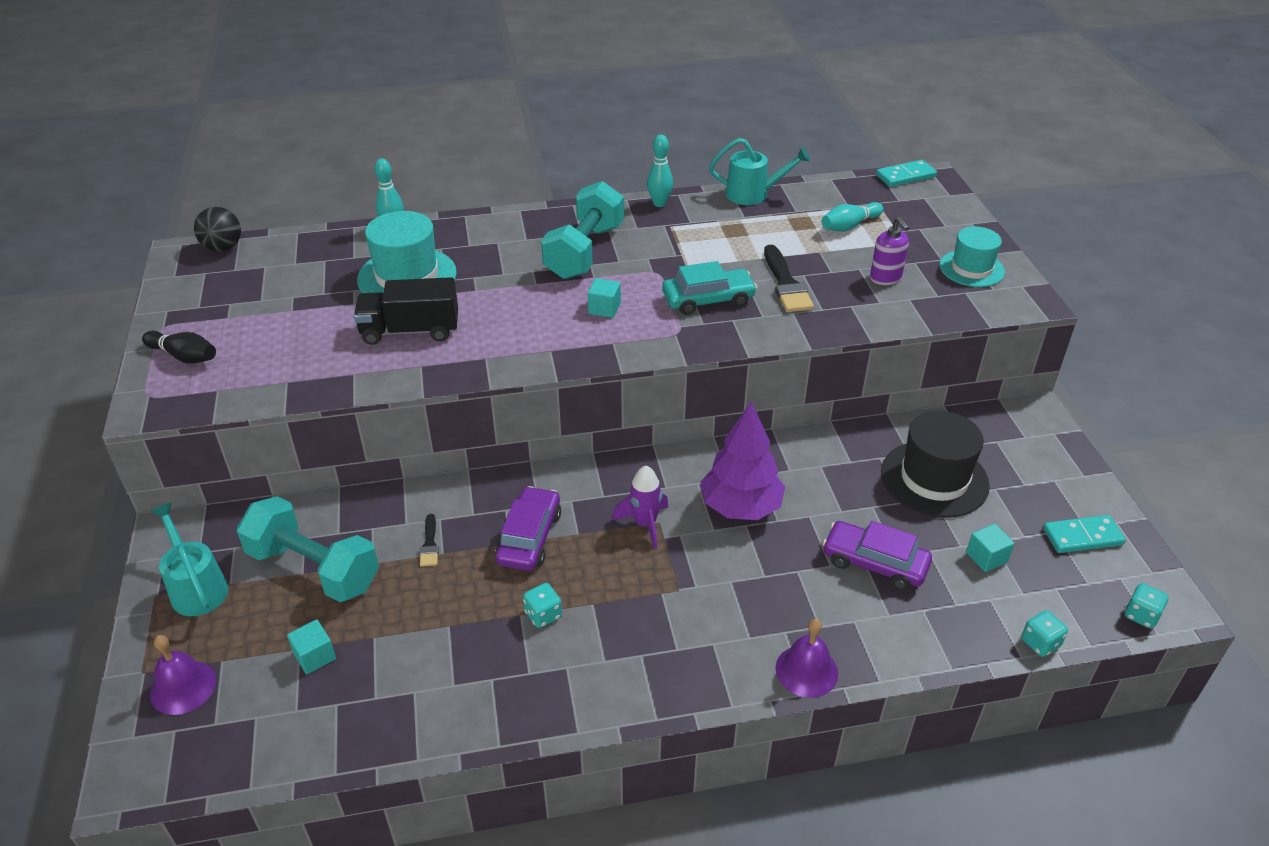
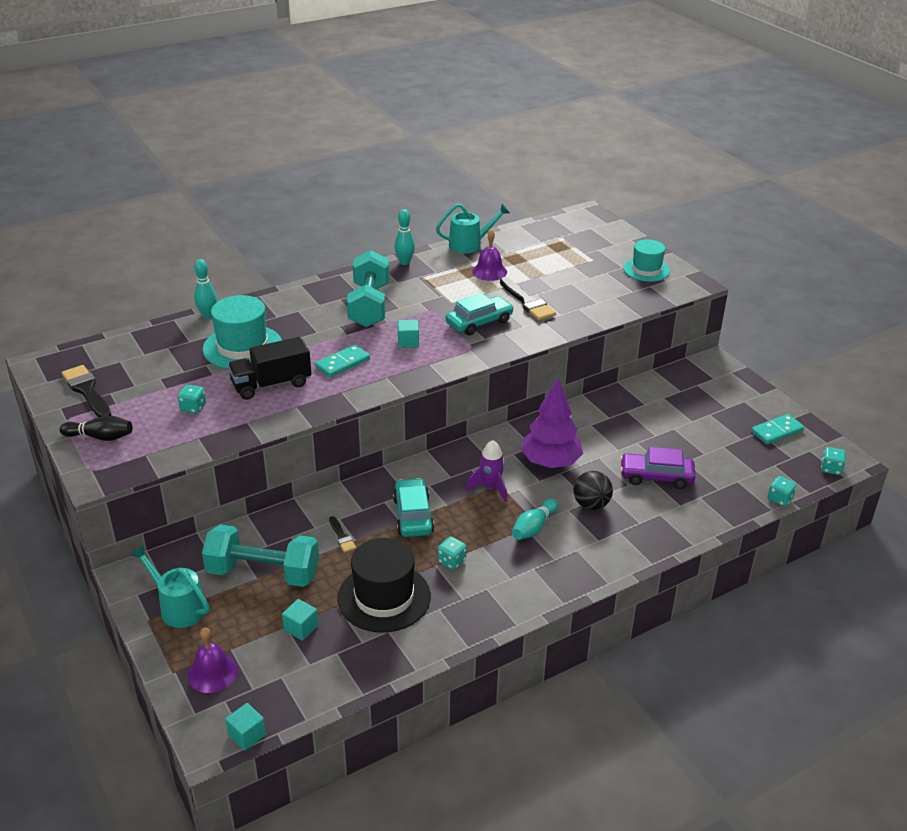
camera: 20 degrees left, 5 degrees down
black ball [194,207,241,252] -> black ball moved to [573,471,613,510]
purple car [495,486,561,571] -> turquoise car [393,478,434,537]
purple bell [775,619,838,698] -> purple bell moved to [472,230,507,281]
turquoise bowling pin [822,202,883,232] -> turquoise bowling pin moved to [512,499,558,540]
purple soap dispenser [870,217,909,285] -> none
turquoise domino [876,160,937,187] -> turquoise domino moved to [315,345,370,377]
black hat [881,411,990,518] -> black hat moved to [337,538,431,633]
turquoise cube [966,524,1014,572] -> turquoise cube moved to [225,703,266,751]
none -> black brush [62,365,111,417]
none -> turquoise dice [178,385,206,414]

